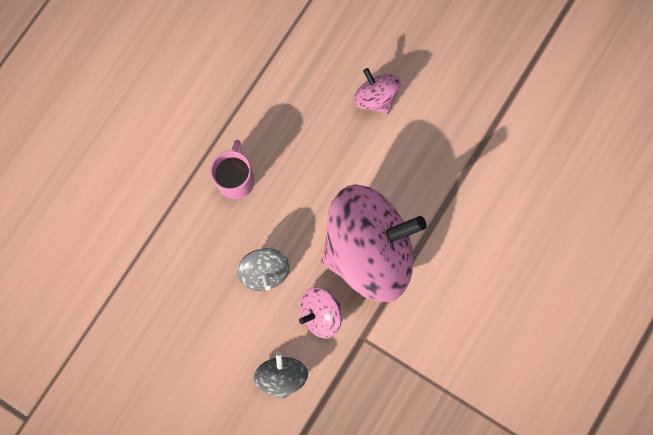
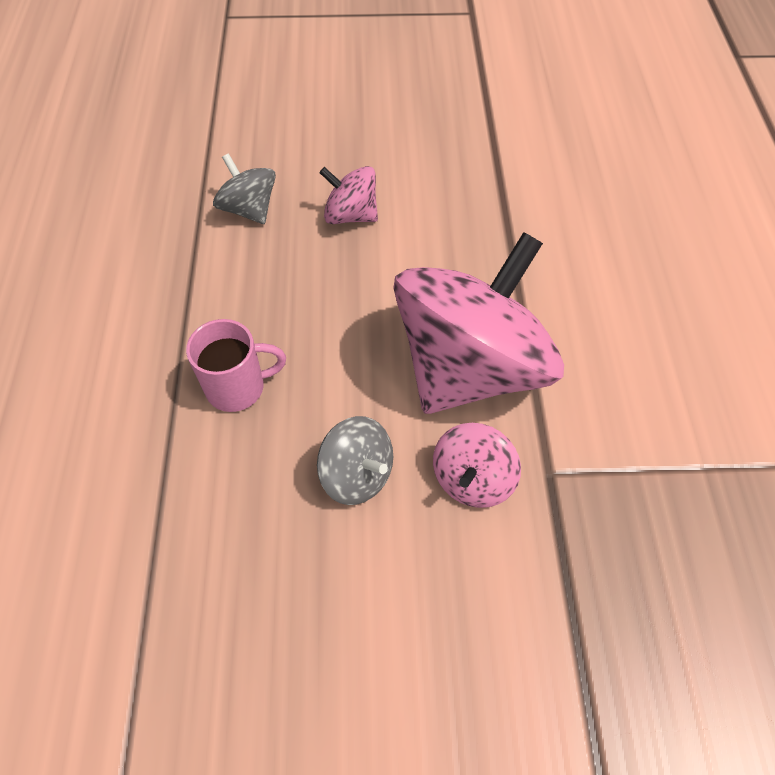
camera: 35 degrees left, 20 degrees down
pink mug [210,140,254,199] -> pink mug turned 105 degrees clockwise [186,319,286,412]
grey spinning top [254,352,308,399] -> grey spinning top moved to [213,153,276,224]

